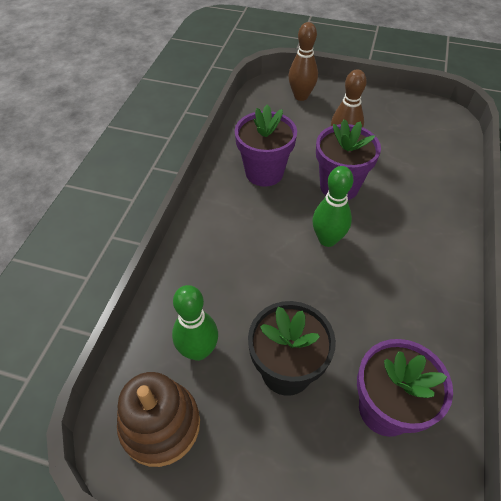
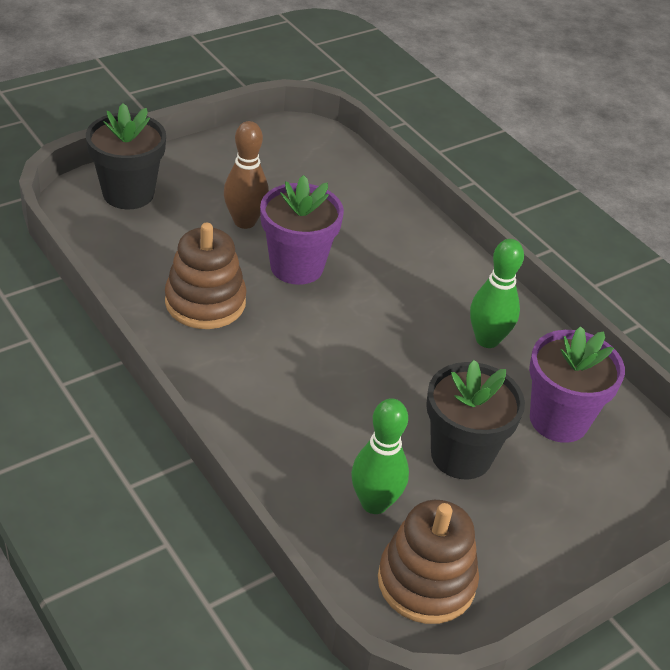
camera: 55 degrees left, 10 degrees down
purple flower pot [235,104,297,187] -> brown stacking toy [165,223,246,329]
brown bowling pin [288,22,318,101] -> black flower pot [86,103,166,209]
green bowling pin [312,166,353,247] -> green bowling pin moved to [470,239,524,348]

